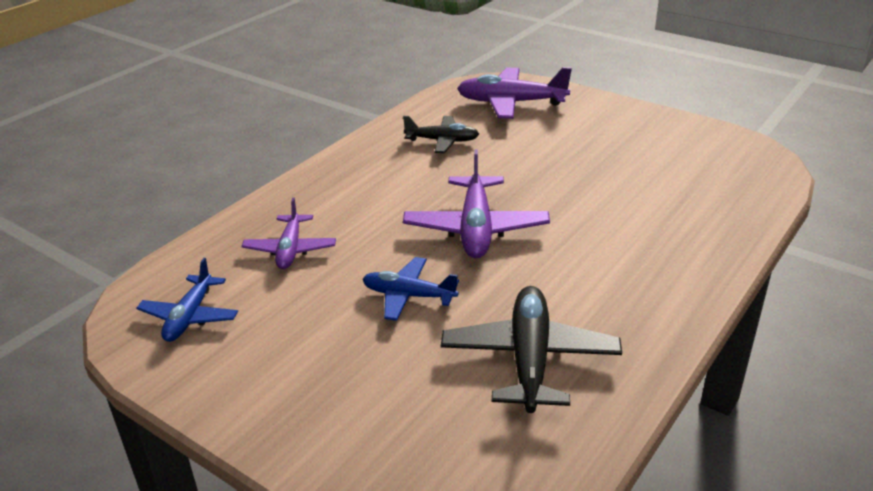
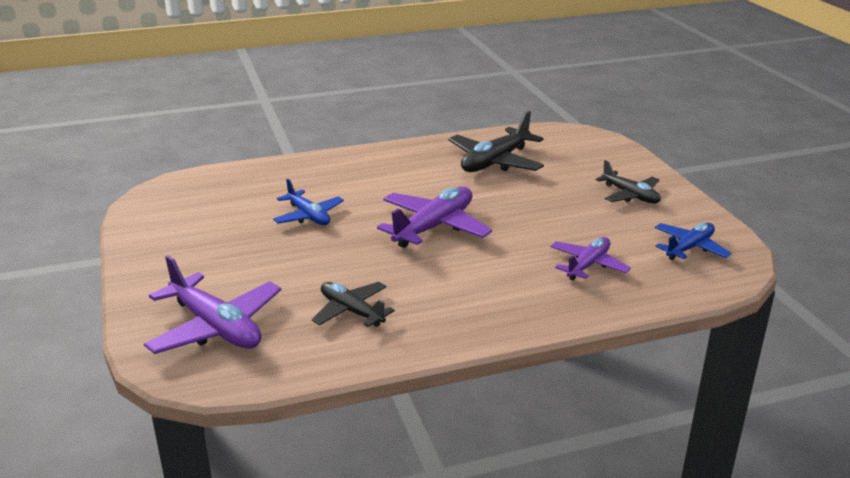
camera: 145 degrees left, 5 degrees down
blue plane [362,257,459,321] -> blue plane moved to [273,179,344,225]
none -> black plane [596,160,661,204]

